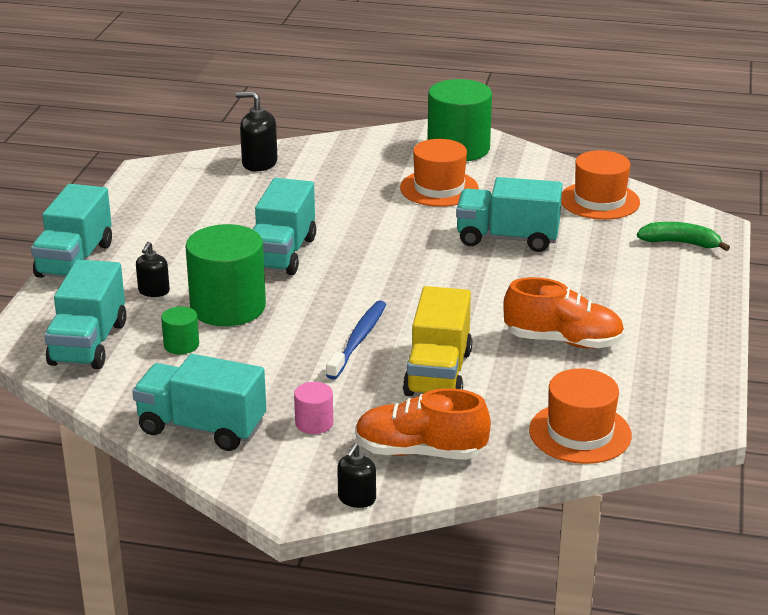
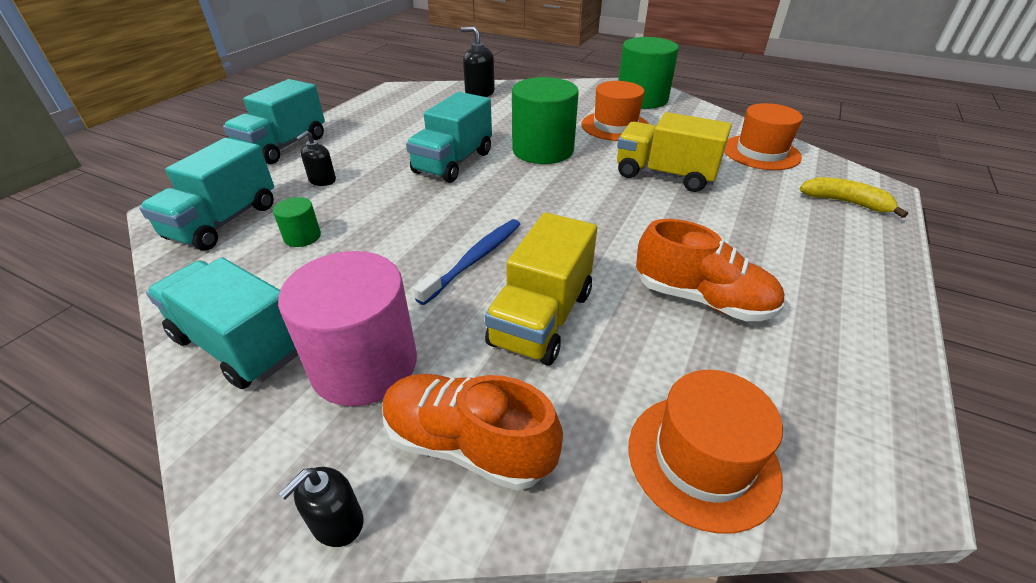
camera: 15 degrees right, 10 degrees up
green cylinder [185,224,266,326] -> green cylinder moved to [512,77,579,164]
pink cylinder [294,382,333,434] -> pink cylinder [278,251,417,406], size x2.22
turquoise truck [456,177,562,252] -> yellow truck [617,112,732,192]
green banana [637,222,730,251] -> yellow banana [800,177,908,218]

